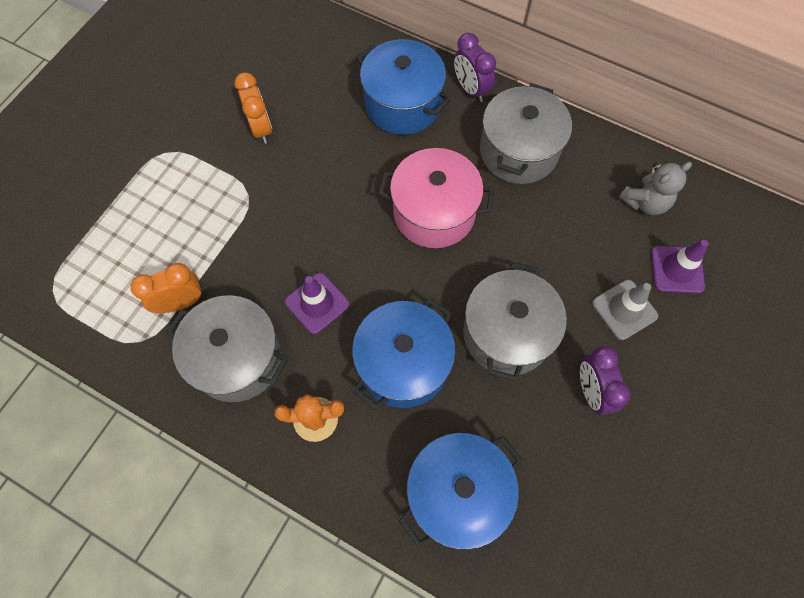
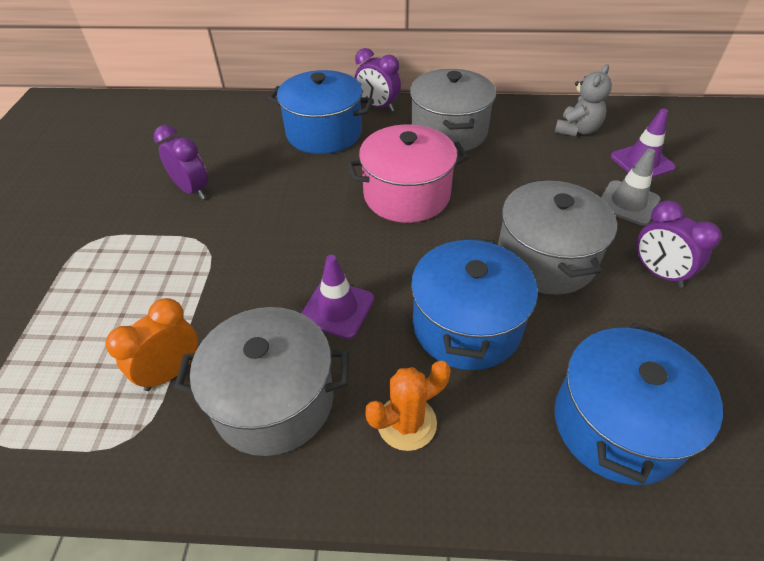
camera: 25 degrees left, 20 degrees down
orange clock [234,72,272,144] -> purple clock [154,125,208,199]

